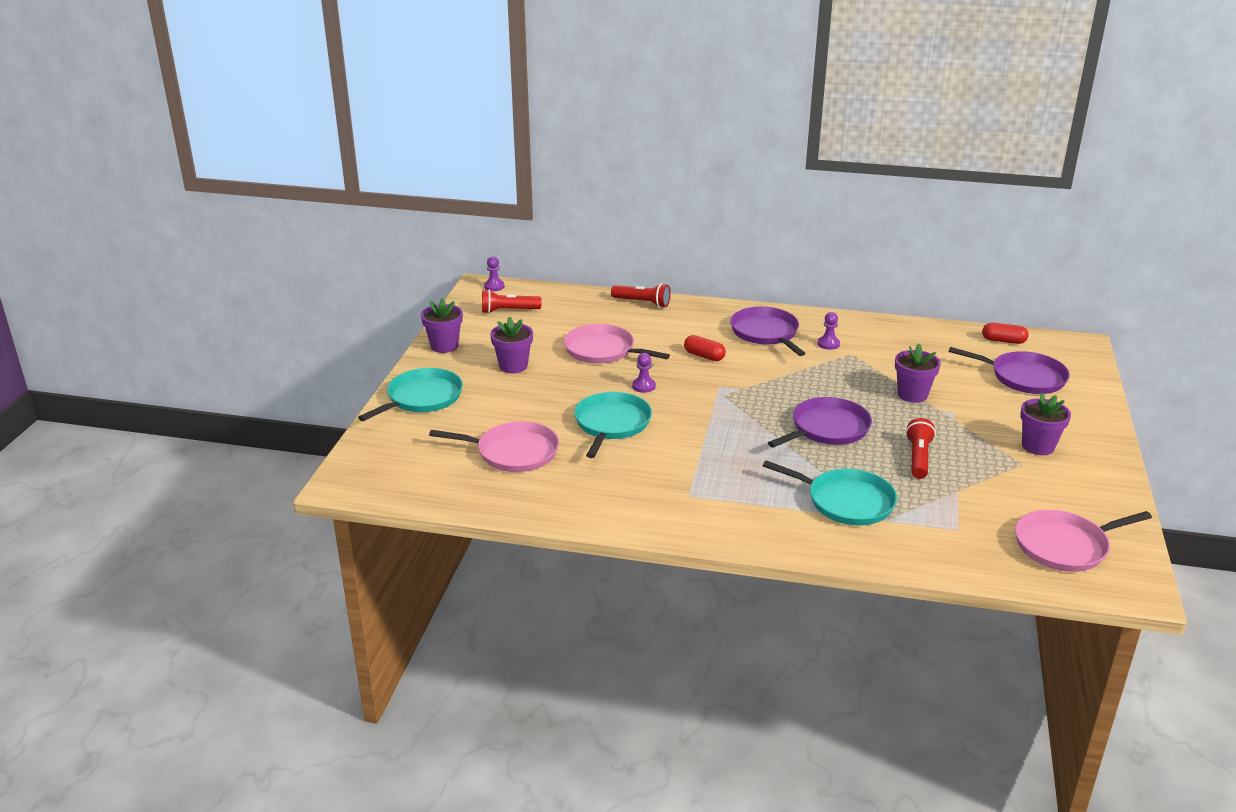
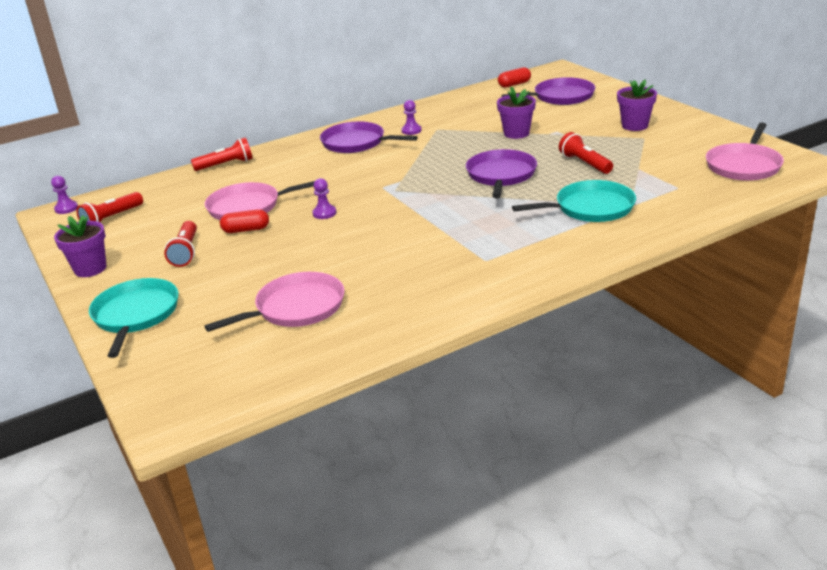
camera: 40 degrees left, 0 degrees up
purple flower pot [490,317,533,373] -> red flashlight [164,221,197,267]
turquoise pan [574,392,652,458] -> none
red capsule [684,335,726,361] -> red capsule moved to [220,209,269,233]

